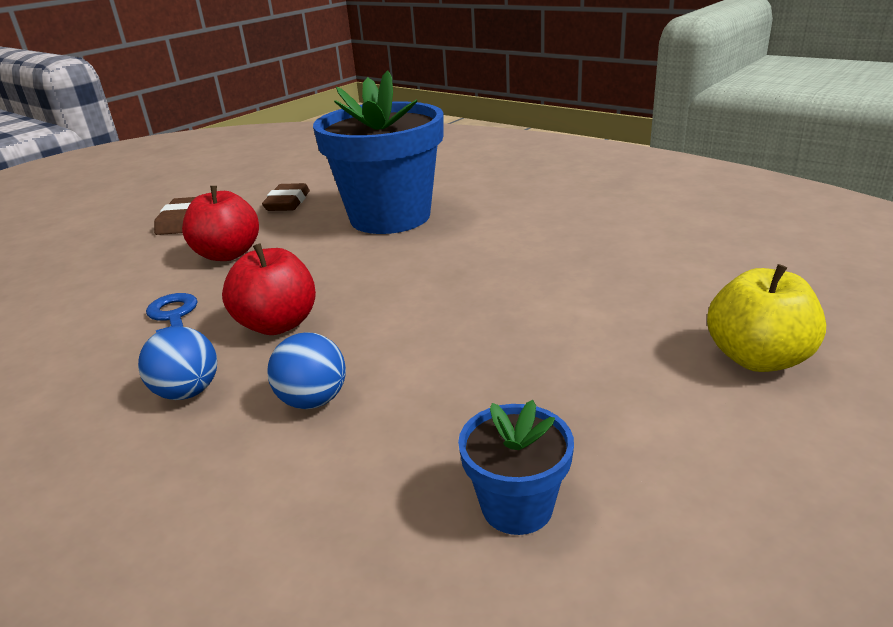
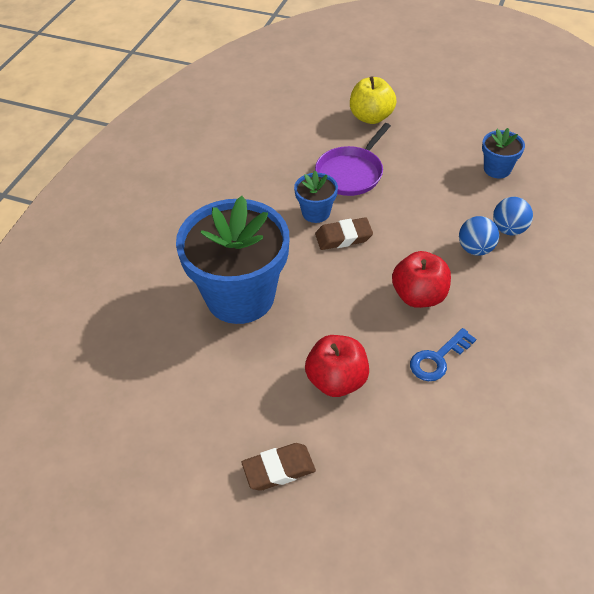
camera: 110 degrees left, 20 degrees up
blue ball [138,326,217,400] -> blue ball moved to [493,197,533,235]
brown eraser [262,183,310,211] -> brown eraser moved to [315,217,373,250]
none -> blue flower pot [294,171,338,223]
none -> purple pan [315,123,391,196]

